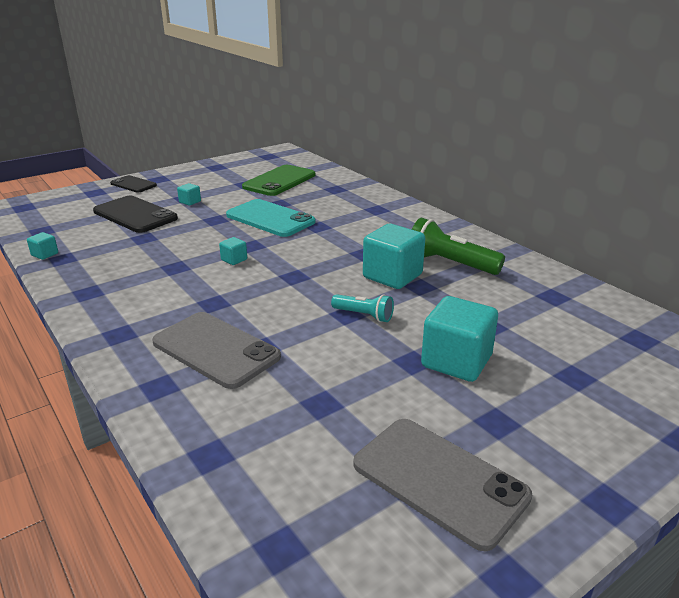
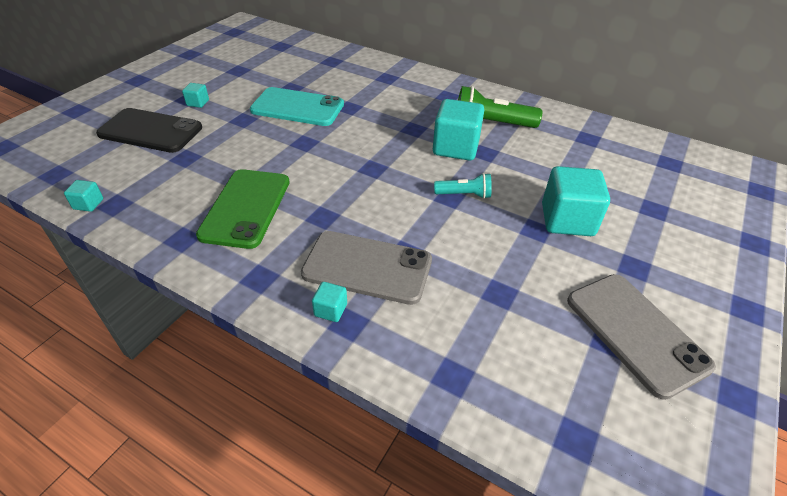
camera: 25 degrees left, 15 degrees up
black phone [110,175,157,193] -> none
turquoise cube [219,237,247,265] -> turquoise cube moved to [312,282,347,322]
green phone [242,165,315,196] -> green phone moved to [196,169,289,249]
grey phone [353,419,532,551] -> grey phone turned 45 degrees clockwise [567,274,716,400]

